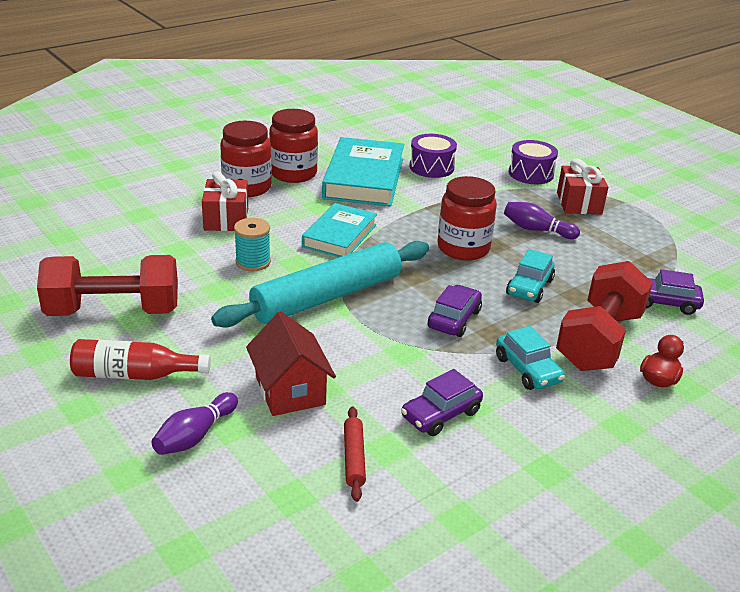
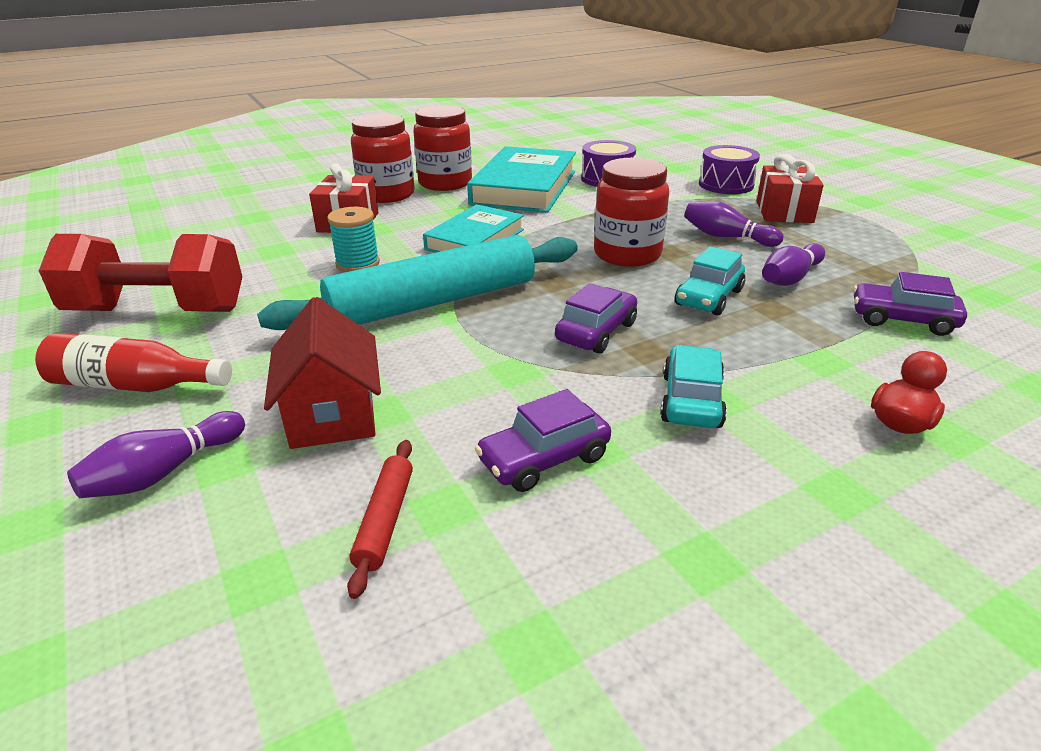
camera: 10 degrees right, 0 degrees up
turquoise car [496,326,565,390] -> turquoise car turned 150 degrees counterclockwise [660,345,727,428]
red dumbbell [556,261,653,371] -> none
none -> purple bowling pin [762,243,825,286]

